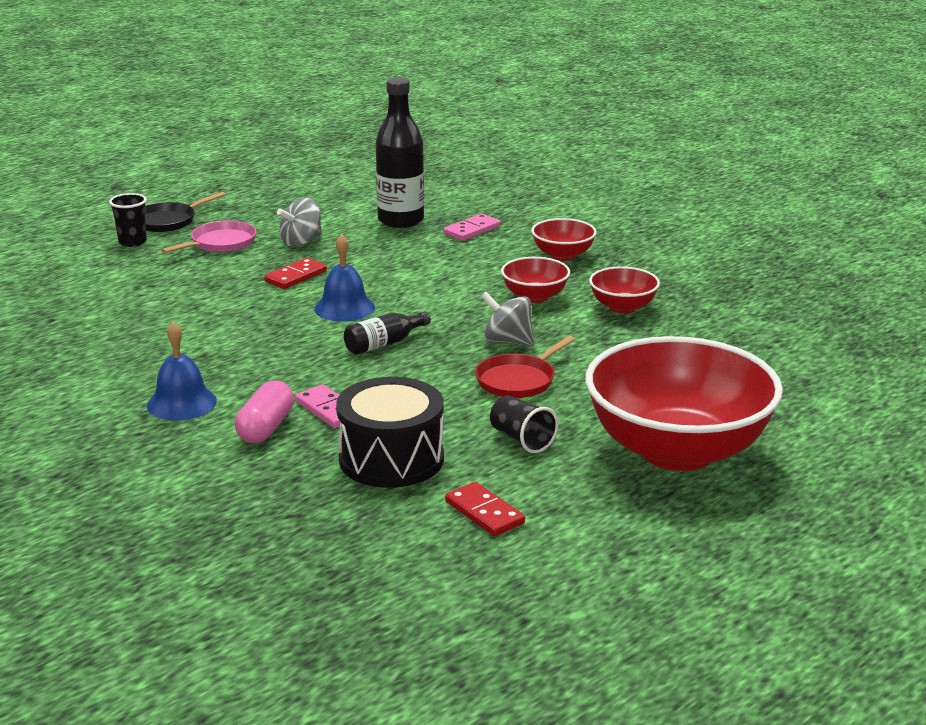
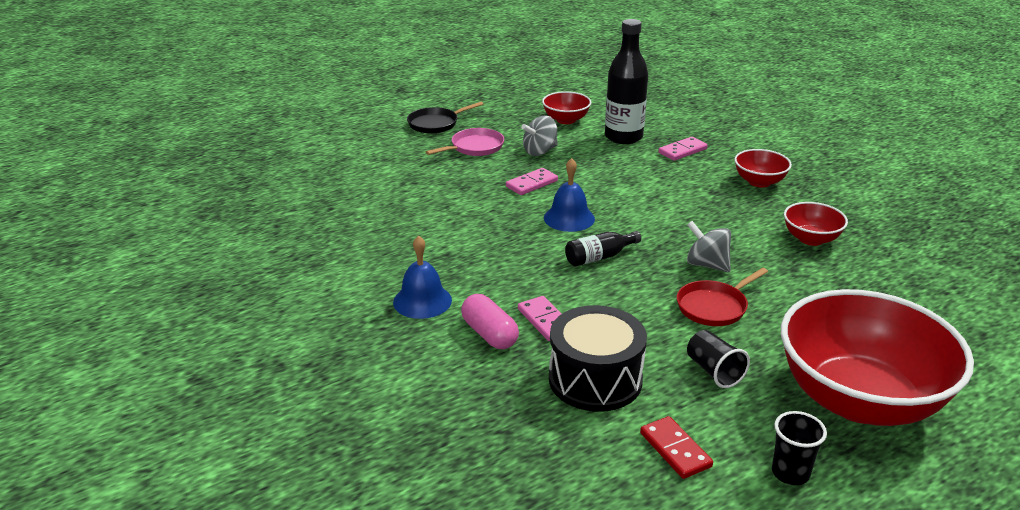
camera: 10 degrees right, 5 degrees up
black cup [109,193,147,247] -> black cup moved to [772,411,827,485]
pink capsule [235,381,294,443] -> pink capsule turned 60 degrees counterclockwise [461,294,519,349]
red domino [264,258,327,289] -> pink domino [506,168,558,195]
red bowl [501,257,570,303] -> red bowl moved to [542,91,591,124]

